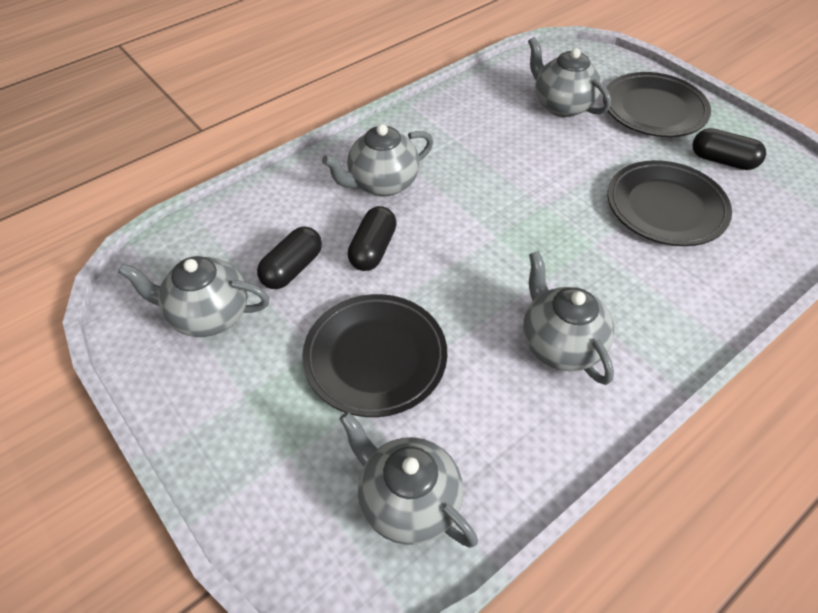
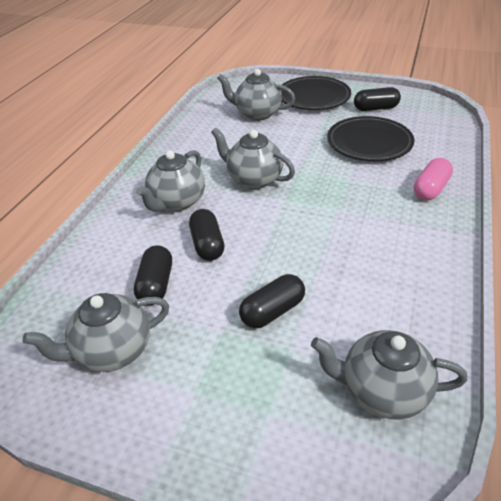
camera: 30 degrees left, 10 degrees down
black plate [302,294,447,417] -> black capsule [239,274,305,328]
grey teapot [523,251,614,385] -> grey teapot moved to [211,128,295,189]
none -> pink capsule [414,158,453,200]

